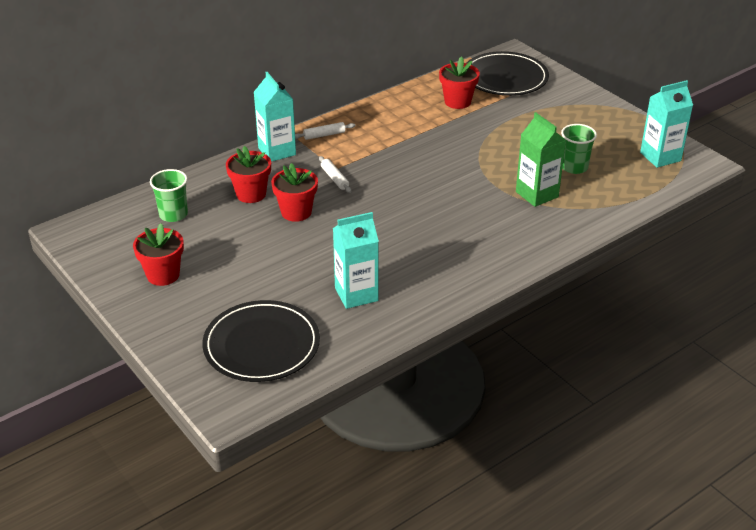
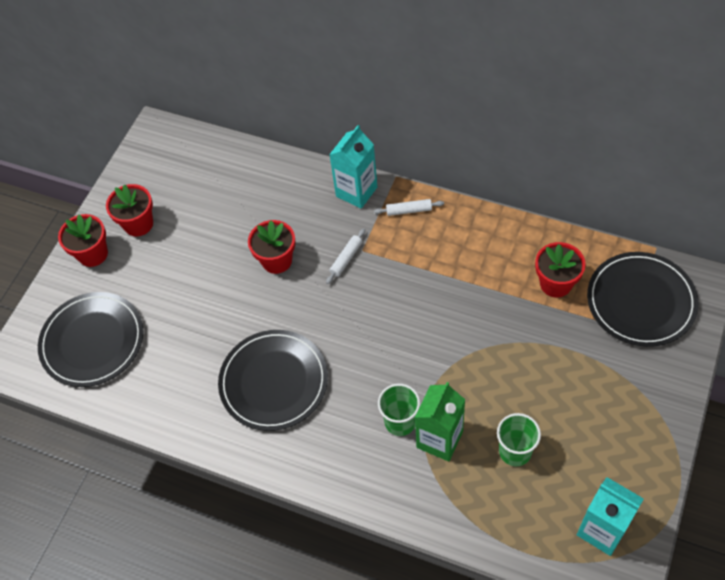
camera: 65 degrees right, 20 degrees up
green cup [150,169,188,222] -> green cup moved to [378,383,420,436]
red flower pot [226,146,271,203] -> red flower pot moved to [58,214,108,267]
white rolling pin [295,122,355,140] -> white rolling pin turned 45 degrees counterclockwise [374,199,444,216]
turquoise carton [333,212,379,309] -> none
none -> black plate [218,330,328,431]

